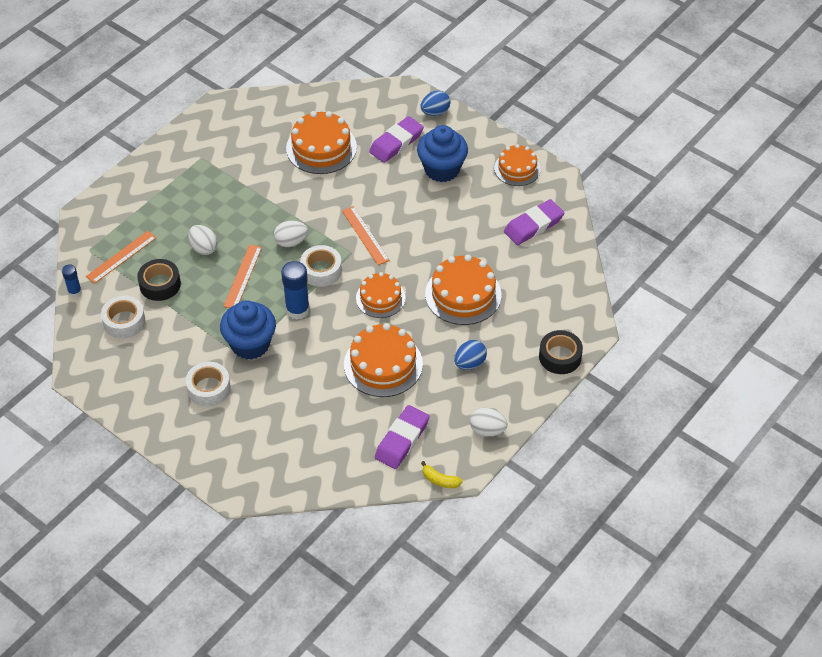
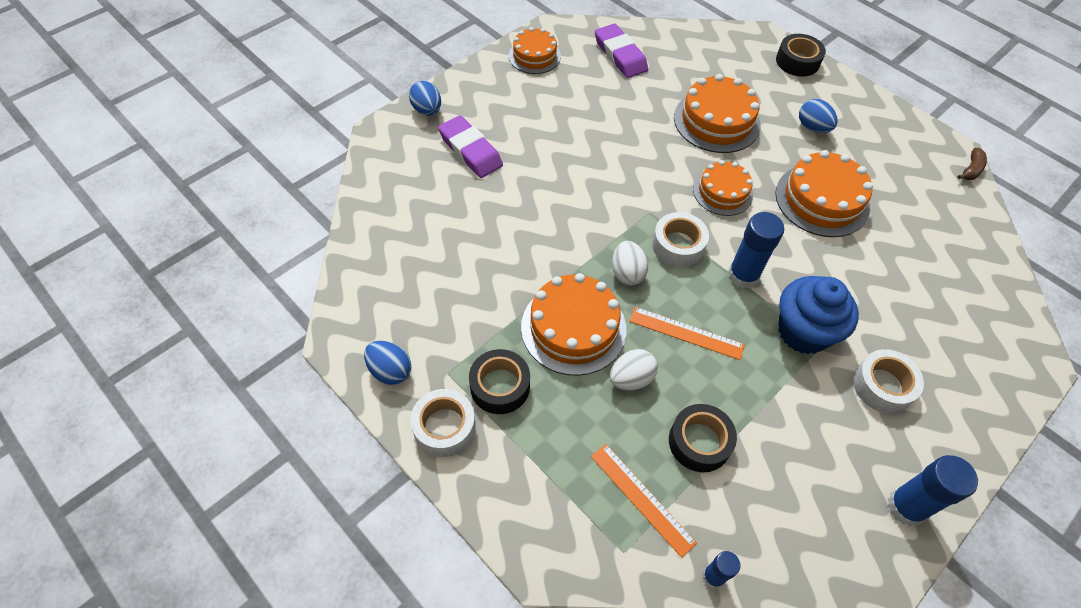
camera: 85 degrees left, 5 degrees up
white tape [101,295,145,339] -> white tape moved to [410,389,476,457]
orange cake [286,111,357,174] -> orange cake moved to [521,273,627,376]
orange ruler [342,206,390,265] -> none
purple eraser [375,405,429,469] -> none
blue cupcake [417,125,468,182] -> none
yellow banana [421,461,463,488] -> brown banana [957,148,987,180]
white egg [470,408,508,436] -> none
none -> blue egg [364,341,411,385]
none -> black tape [469,349,530,414]
none -> blue glue stick [888,455,978,526]

